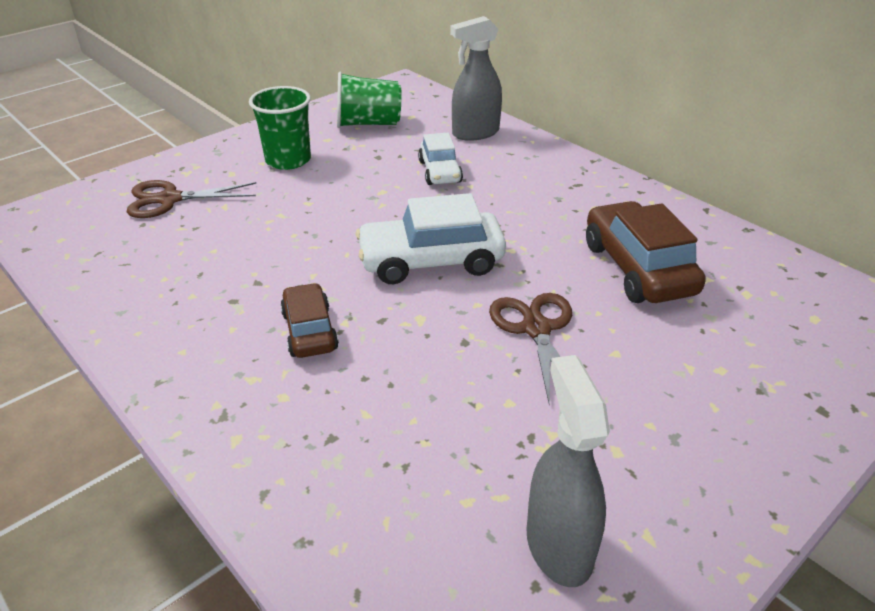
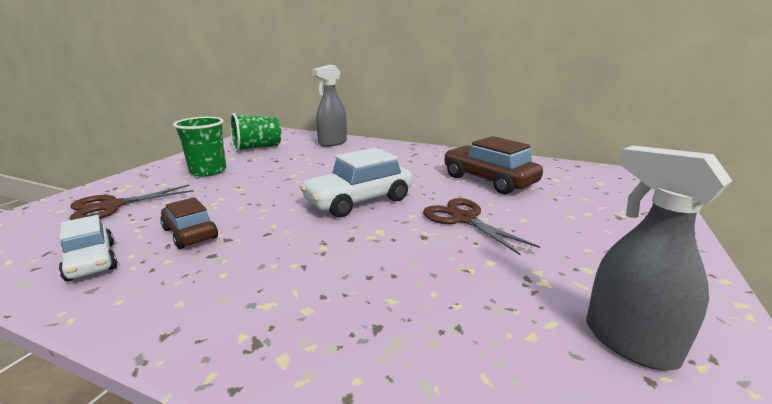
camera: 25 degrees left, 15 degrees down
brown car [280,283,339,358] -> brown car moved to [160,197,218,249]
white car [418,133,463,185] -> white car moved to [59,215,118,281]

